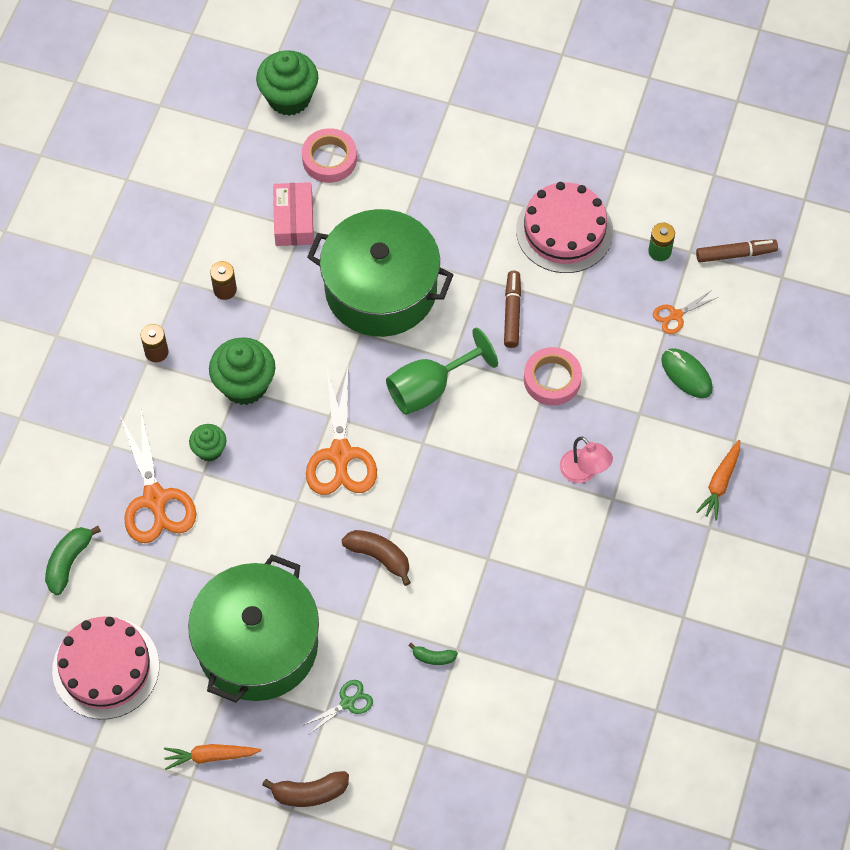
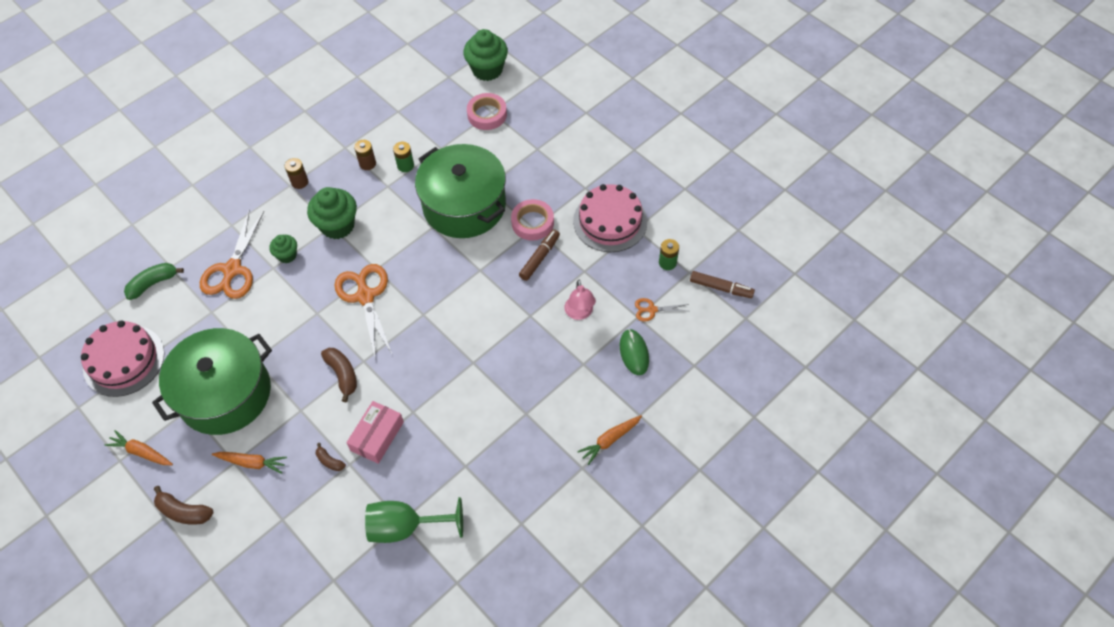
camera: 30 degrees right, 5 degrees down
pink box [273,182,314,246] -> pink box moved to [346,401,404,464]
green scissors [302,680,373,735] -> orange carrot [212,452,287,474]
orange scissors [306,367,377,495] -> orange scissors turned 135 degrees clockwise [334,264,392,356]
green goblet [386,327,498,415] -> green goblet moved to [365,497,463,543]
green banana [408,643,458,665] -> brown banana [316,443,346,471]
pink tape [524,347,582,405] -> pink tape moved to [511,199,554,240]
pink lamp [560,437,613,483] -> pink lamp moved to [564,280,596,320]
none -> green battery [393,141,414,172]

